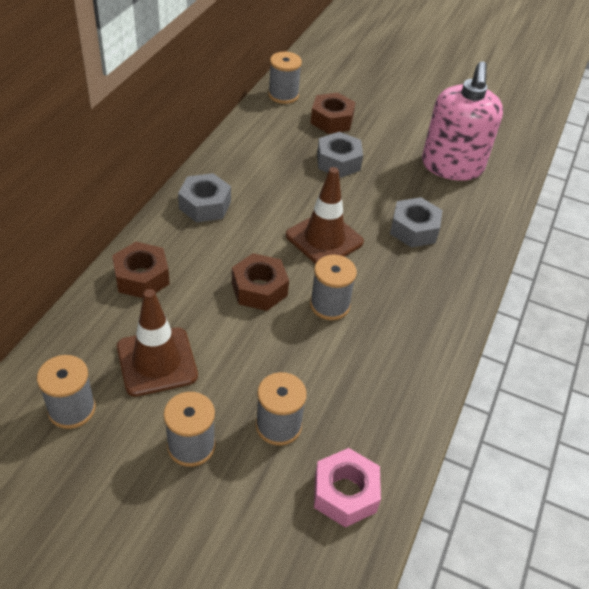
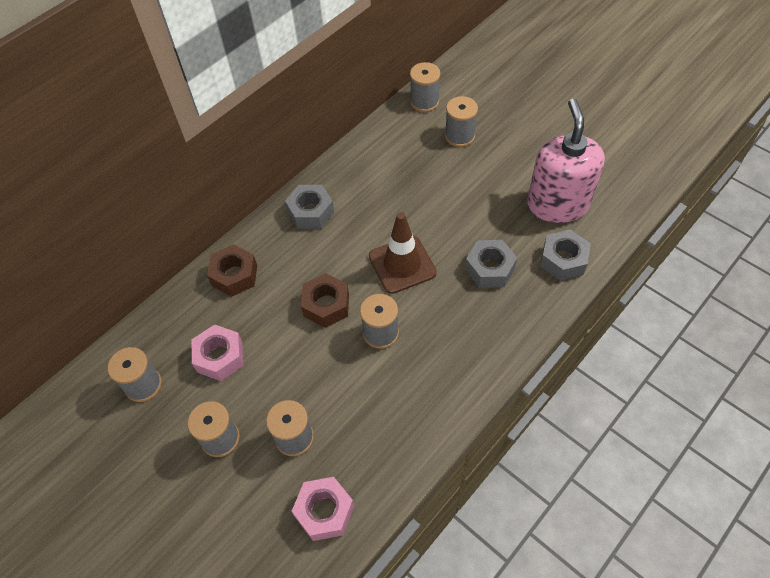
camera: 25 degrees right, 10 degrees up
brown traffic cone [117,289,198,397] -> pink nut [192,324,244,381]
brown nut [310,92,356,134] -> grey spool [445,96,478,147]
grey nut [317,132,363,178] -> grey nut moved to [540,229,591,281]
pink soap dispenser [422,61,503,181] -> pink soap dispenser turned 150 degrees clockwise [527,99,605,223]

